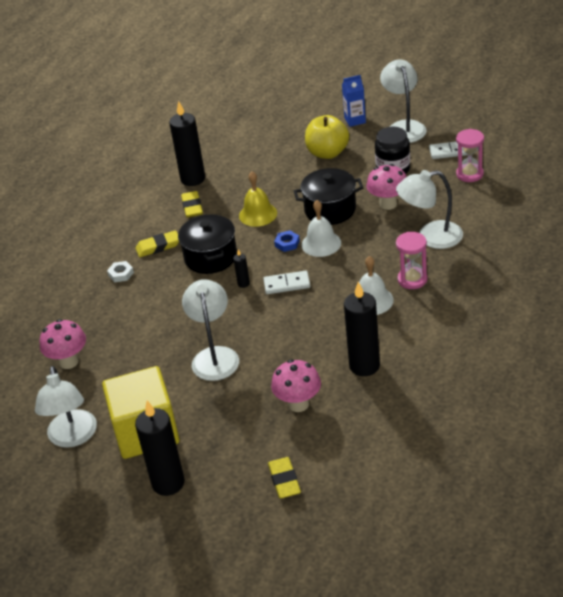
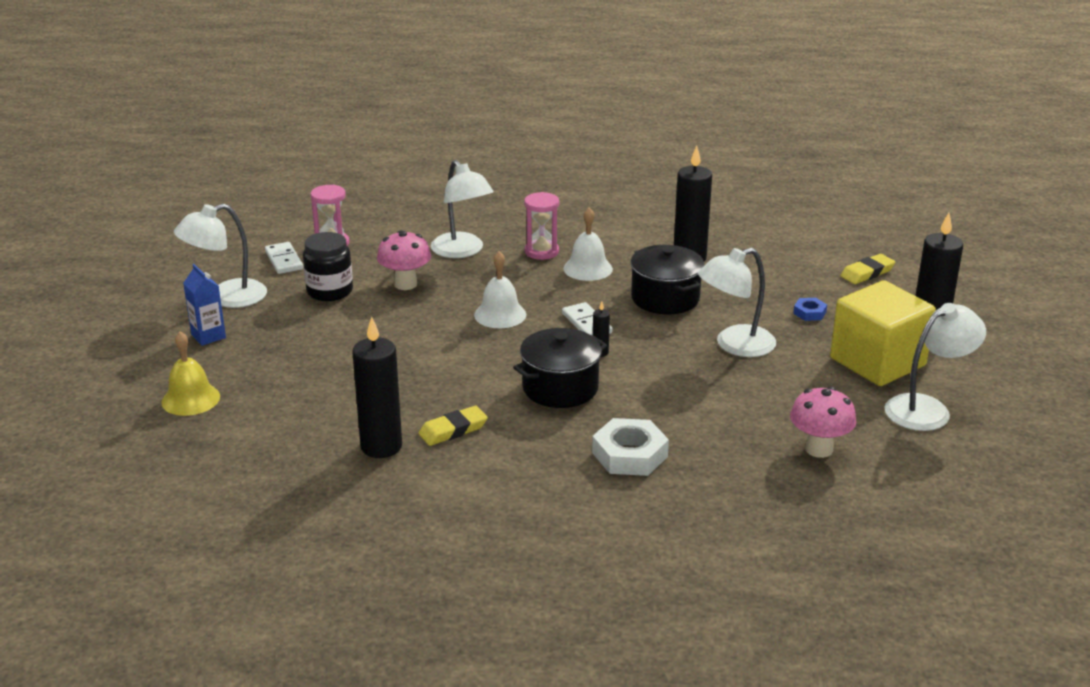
camera: 115 degrees left, 10 degrees down
white nut [107,261,134,282] -> white nut [592,418,669,476], size x1.93
yellow eraser [135,230,179,257] -> none
yellow bell [239,172,277,227] -> yellow bell moved to [161,331,220,416]
pink mushroom [271,359,321,412] -> none
blue nut [274,231,300,252] -> blue nut moved to [793,298,827,321]
black pot [294,168,363,225] -> black pot moved to [631,245,704,314]
yellow apple [305,115,349,159] -> none

